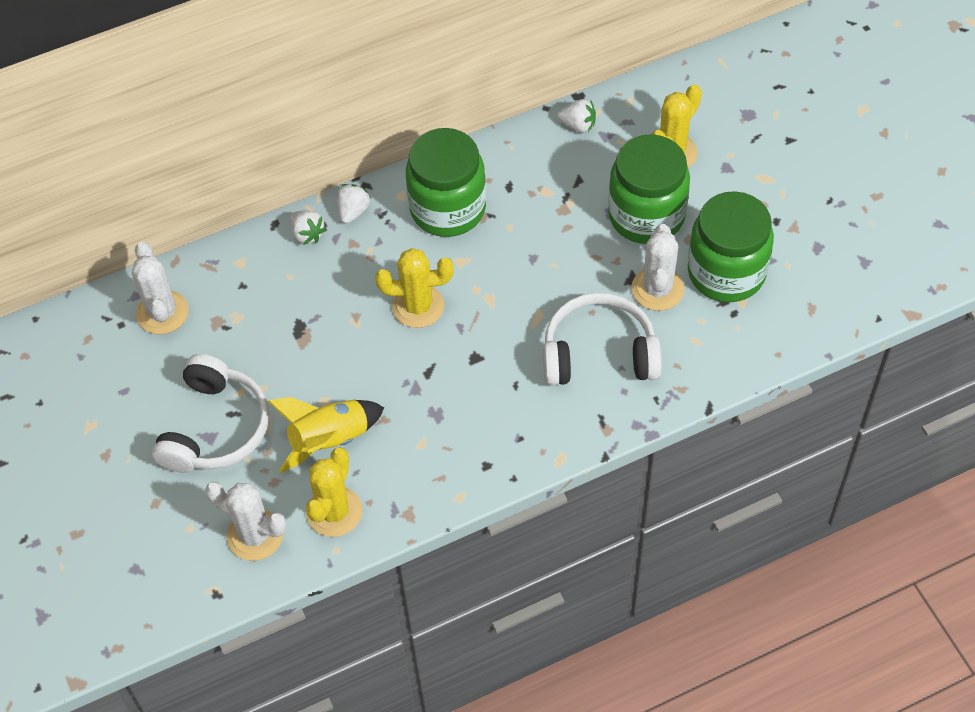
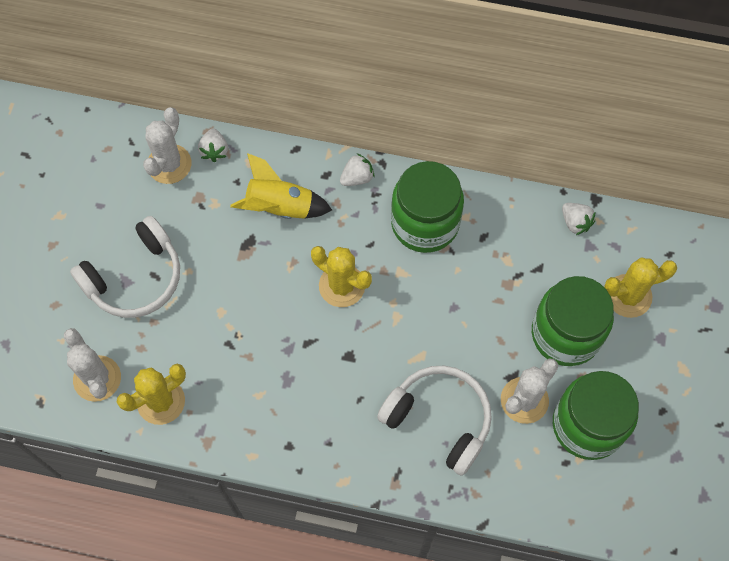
camera: 35 degrees right, 10 degrees up
yellow rocket [268,397,385,473] -> yellow rocket moved to [230,153,332,219]
white strawberry [290,210,326,245] -> white strawberry moved to [198,129,228,162]

